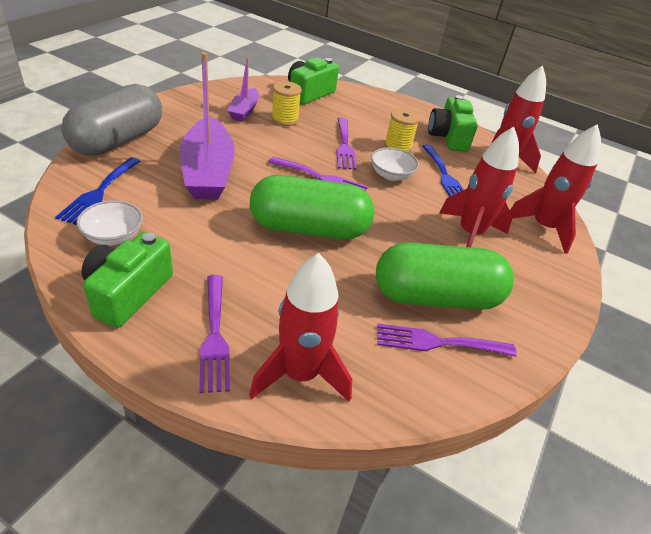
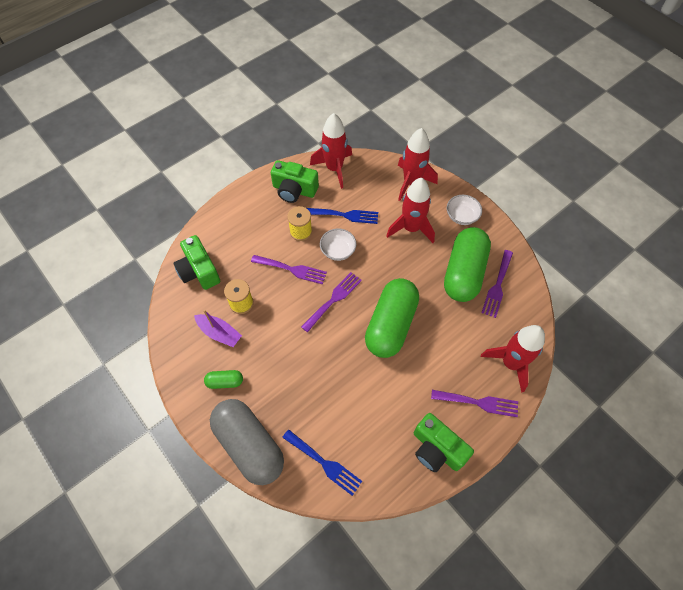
camera: 65 degrees left, 20 degrees up
white bowl [77,200,143,245] -> white bowl moved to [447,195,482,225]
purple boat [180,52,235,200] -> none
none -> green capsule [204,370,243,389]

